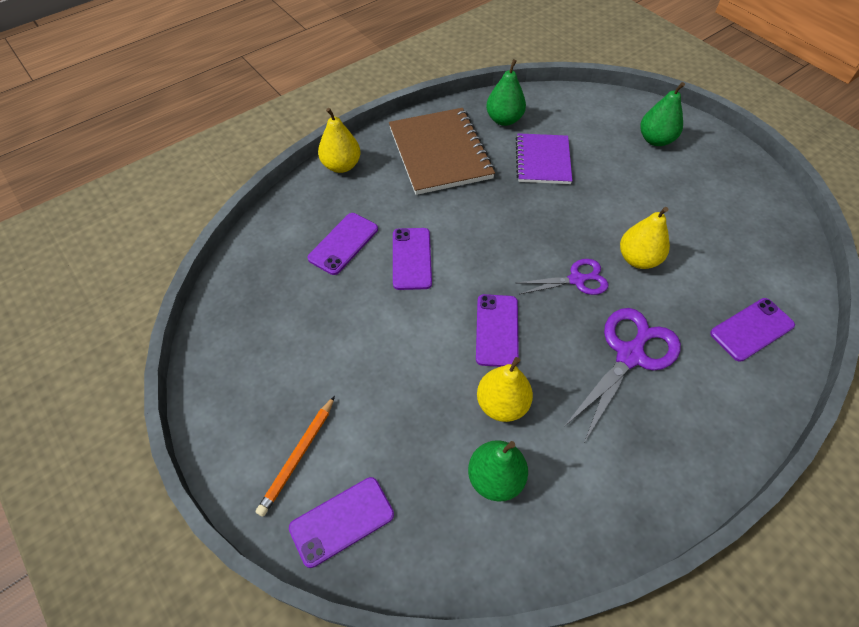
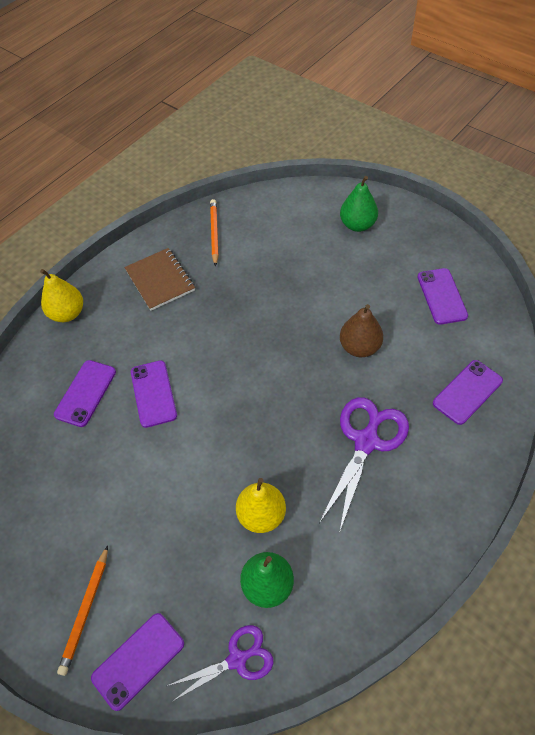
camera: 10 degrees left, 0 degrees up
brown notebook [389,108,495,195] -> brown notebook [124,248,195,311], size x0.64
purple phone [476,294,519,367] -> purple phone moved to [418,268,468,325]
green pear [486,59,526,126] -> orange pencil [210,199,219,267]
purple notebook [515,133,572,184] -> none
purple scissors [517,259,608,295] -> purple scissors moved to [167,625,273,702]
yellow pear [620,207,670,269] -> brown pear [340,304,383,357]

